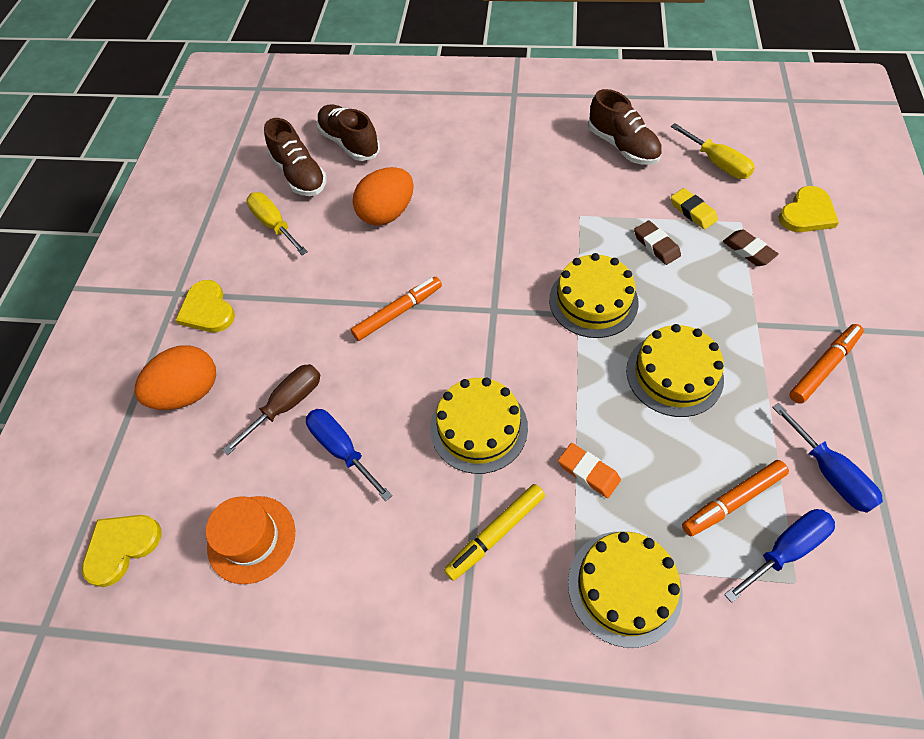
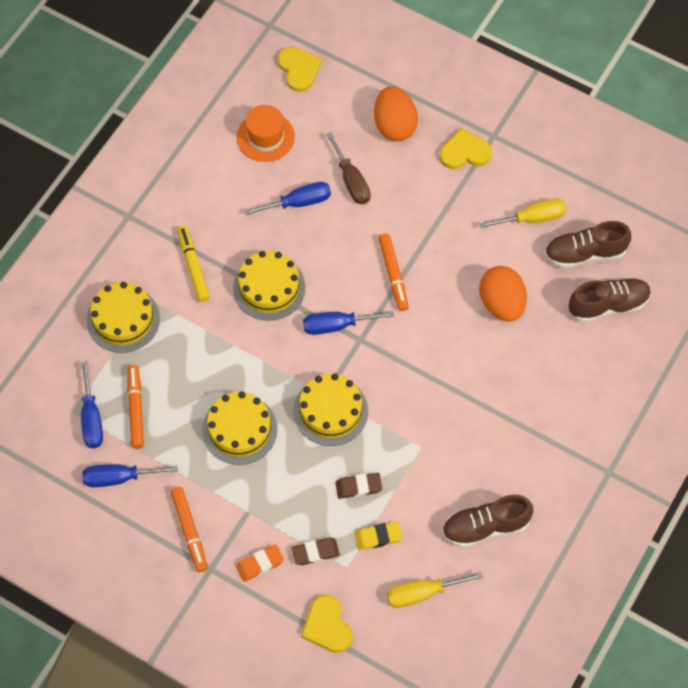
camera: 110 degrees right, 5 degrees up
orange eraser [558,443,621,498] -> orange eraser moved to [236,544,284,582]
none -> blue screwdriver [303,311,394,335]

